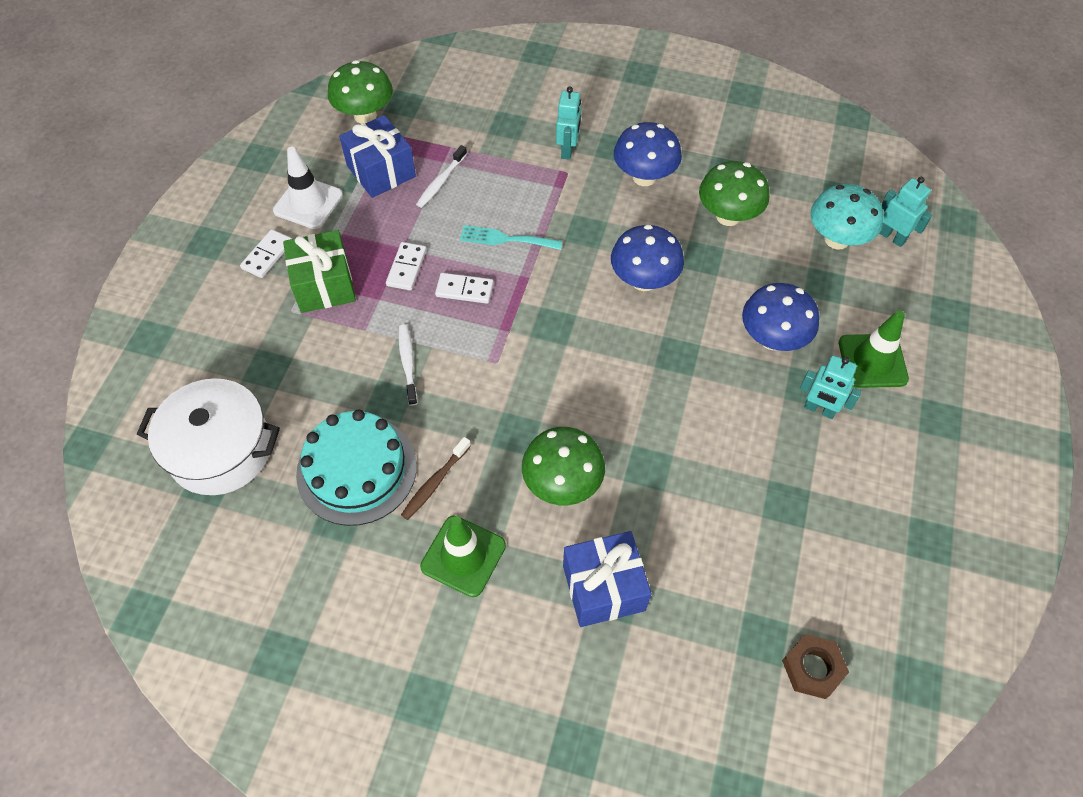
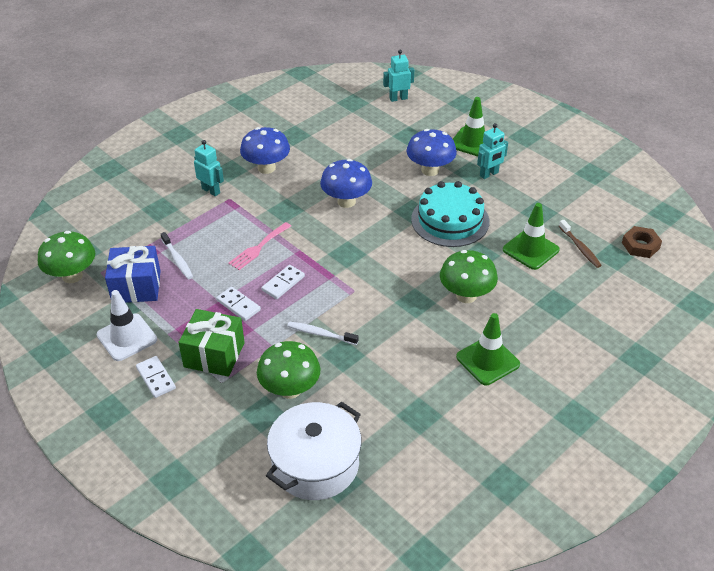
camera: 60 degrees left, 15 degrees down
turquoise cake [296,409,417,526] -> turquoise cake moved to [411,181,489,247]
brown toothbrush [401,437,471,520] -> brown toothbrush moved to [559,220,602,268]
turquoise fork [460,225,562,250] -> pink fork [229,222,291,270]
blue gift [563,531,651,627] -> none
green mushroom [699,161,769,226] -> green mushroom moved to [257,341,320,399]
turquoise mushroom [811,184,883,250] -> none
none -> green traffic cone [503,203,560,270]

